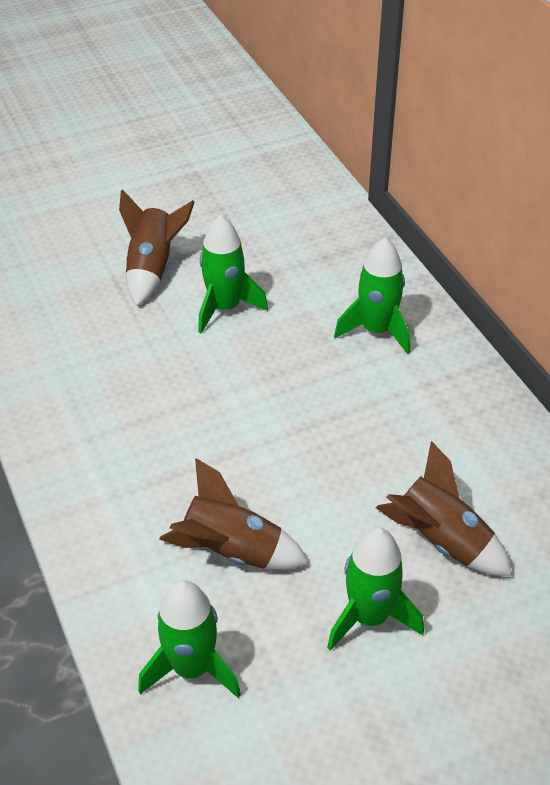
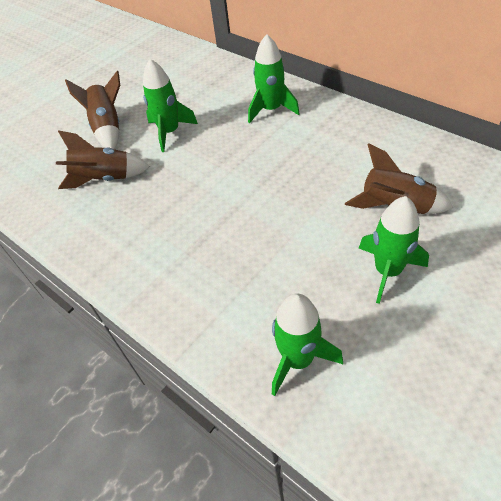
camera: 20 degrees left, 5 degrees up
brown rocket [159,458,309,570] -> brown rocket moved to [56,130,150,189]

